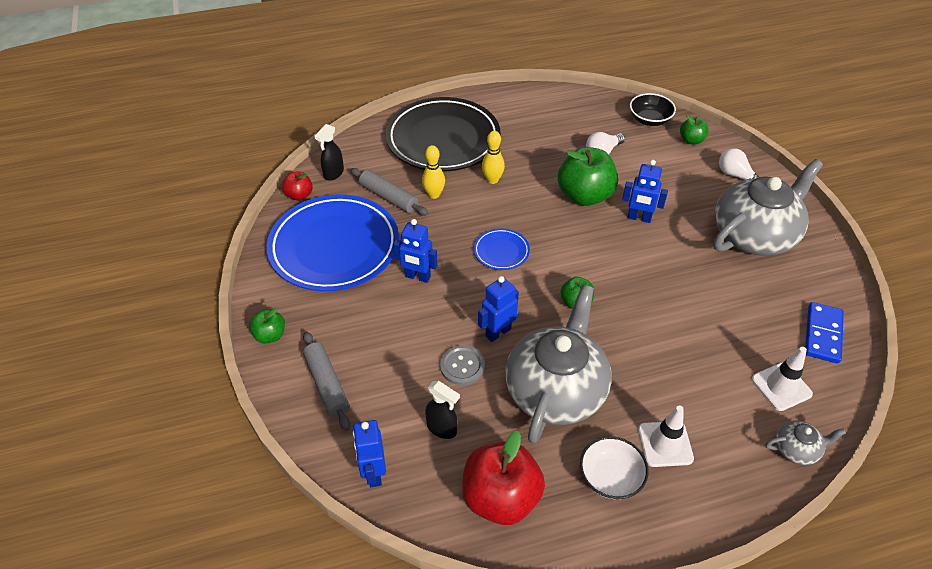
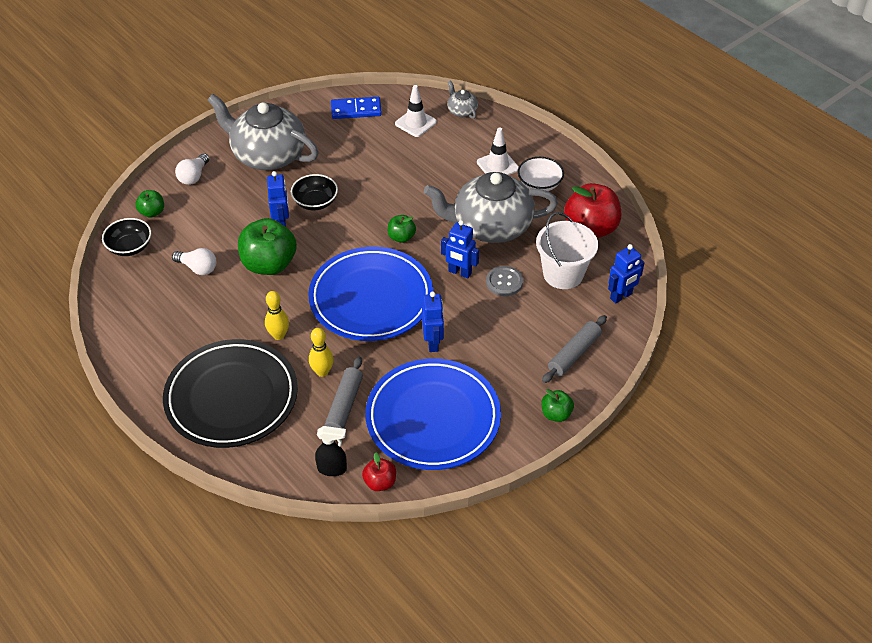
camera: 115 degrees left, 0 degrees up
black spray bottle [425,381,460,439] -> white bucket [536,212,598,289]
blue plate [474,228,530,270] -> blue plate [308,247,433,341], size x2.34
none -> black bowl [291,174,338,210]

